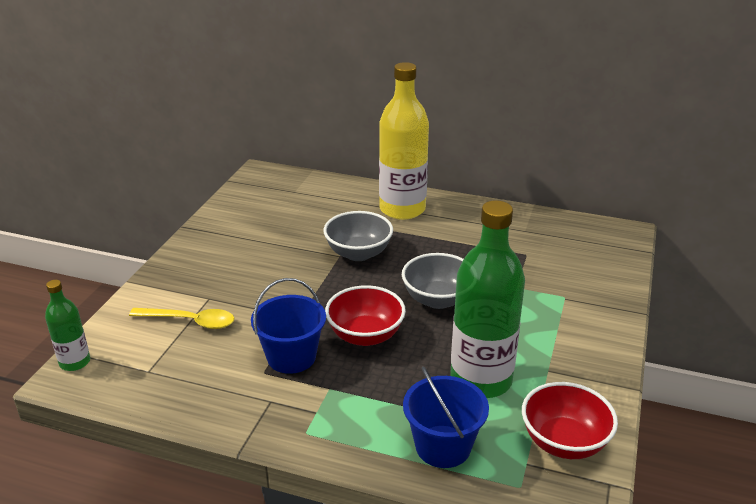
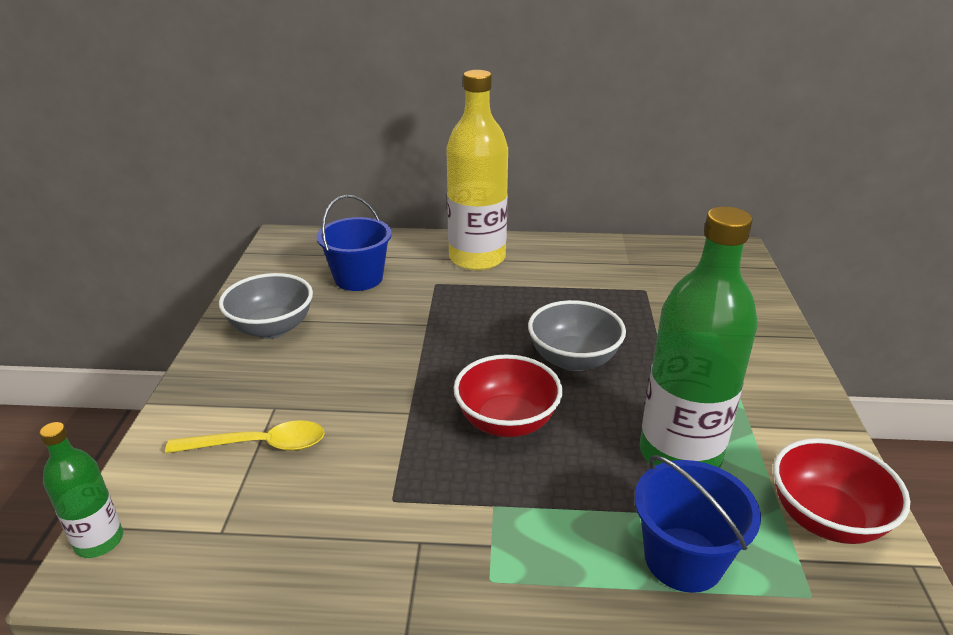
camera: 15 degrees left, 0 degrees up
blue bucket [251,278,326,374] -> blue bucket moved to [316,195,392,291]
grey bowl [324,211,393,261] -> grey bowl moved to [219,273,313,339]

